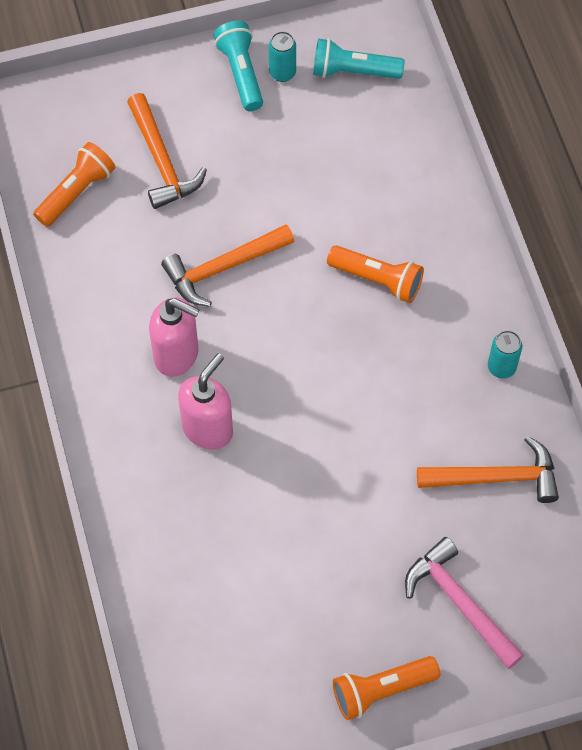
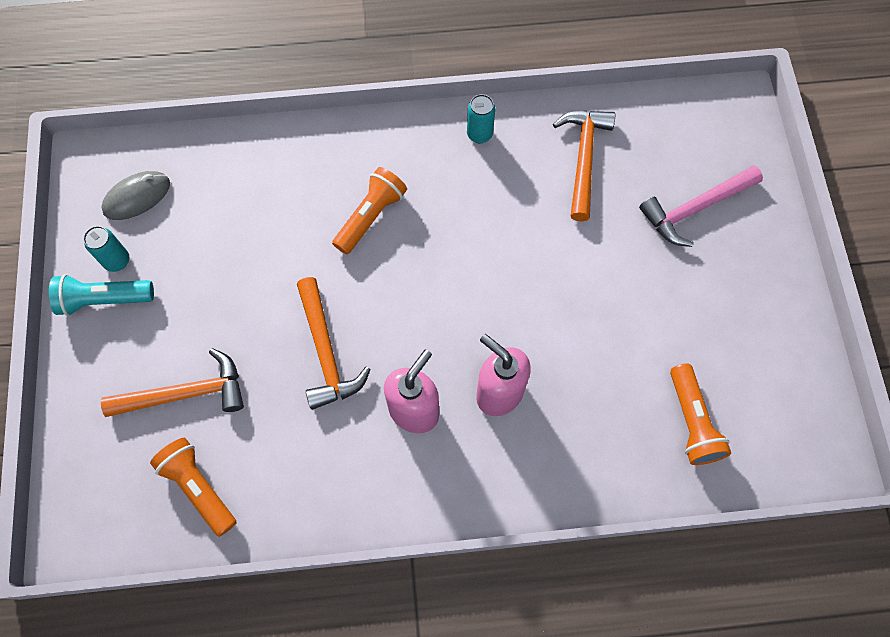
camera: 80 degrees left, 5 degrees up
turquoise flashlight [313,38,404,79] -> grey mouse [101,171,170,220]
orange flashlight [333,656,440,720] -> orange flashlight moved to [670,363,731,465]

